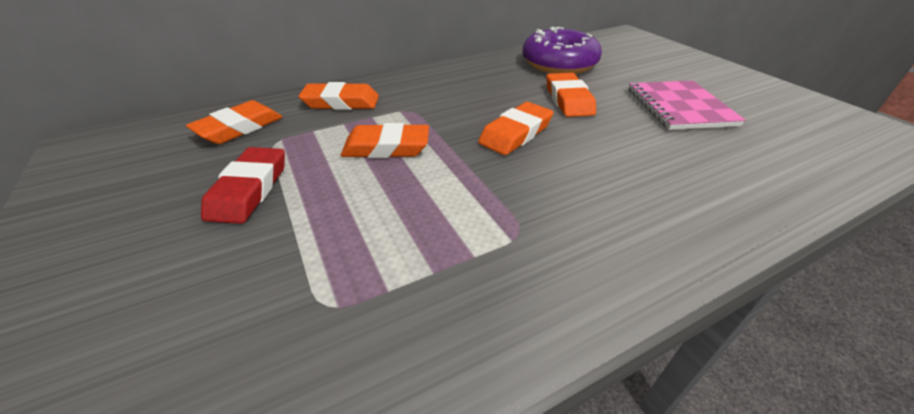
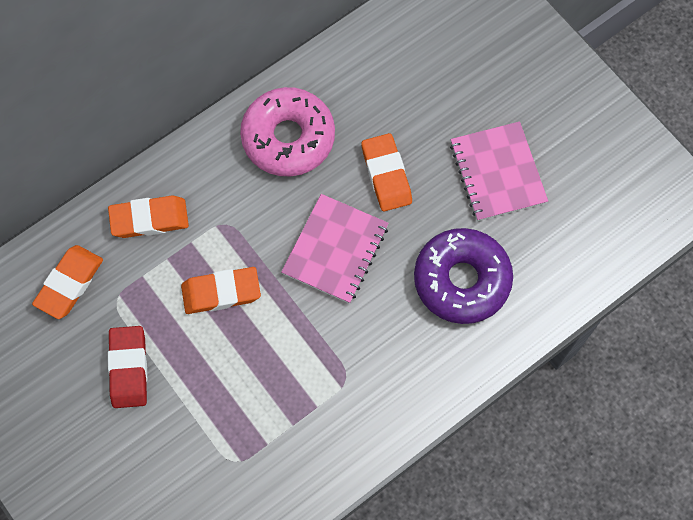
camera: 10 degrees left, 30 degrees up
orange eraser [478,102,554,155] -> pink notebook [281,194,389,304]
purple donut [522,27,602,74] -> purple donut moved to [414,228,513,324]
none -> pink donut [240,87,335,176]

